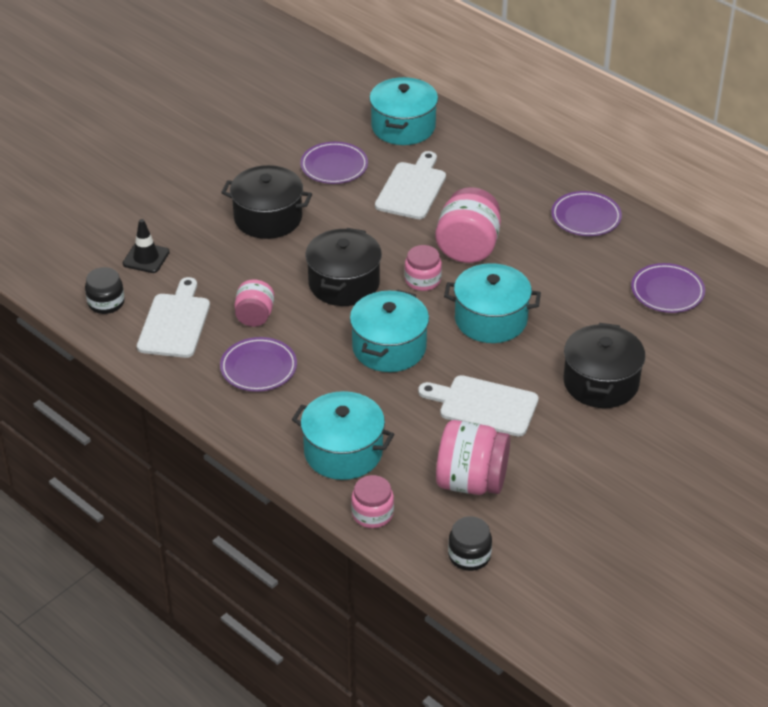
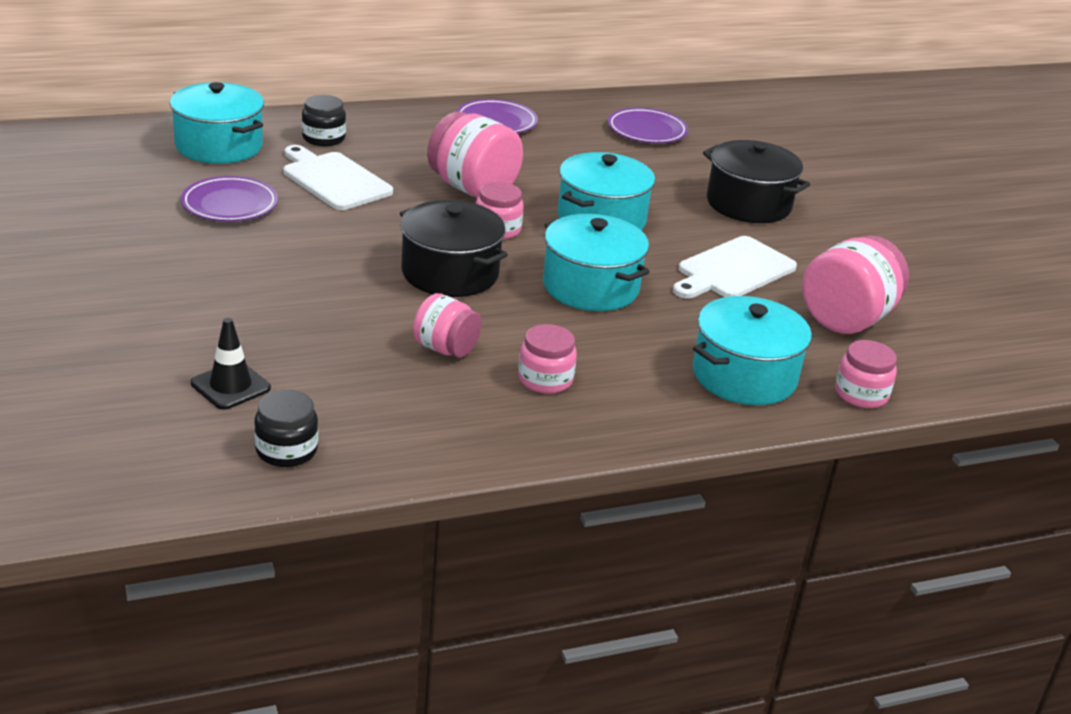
camera: 65 degrees left, 10 degrees down
white cutting board [137,277,210,358] -> none
purple plate [220,337,297,392] -> pink jar [518,324,577,394]
black pot [221,165,312,239] -> none
black jar [448,516,492,571] -> black jar moved to [302,95,346,146]

